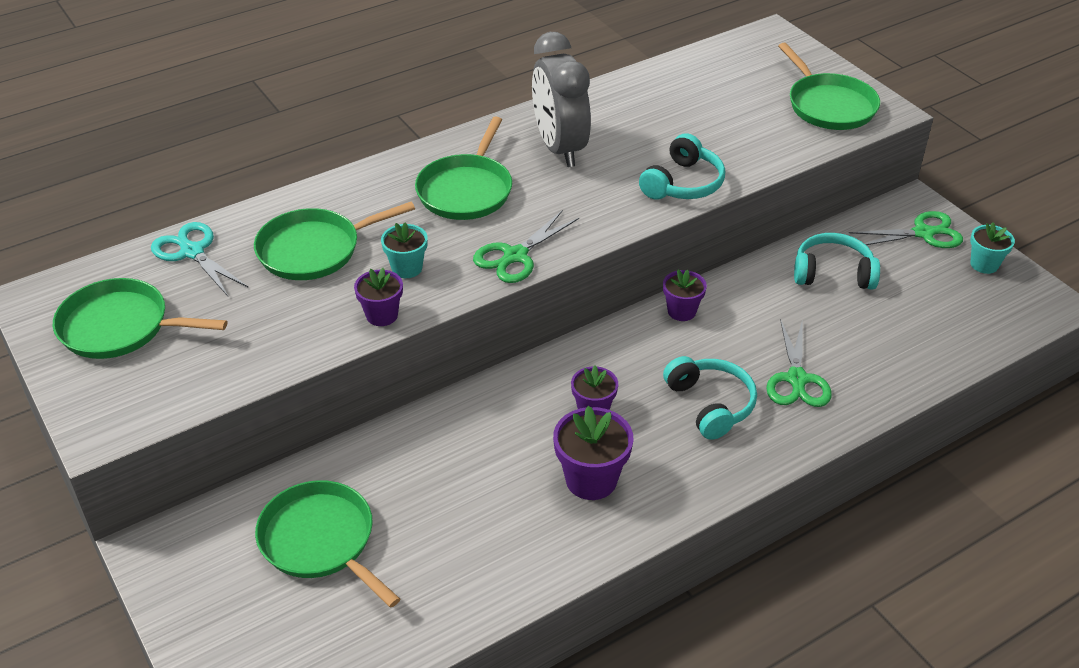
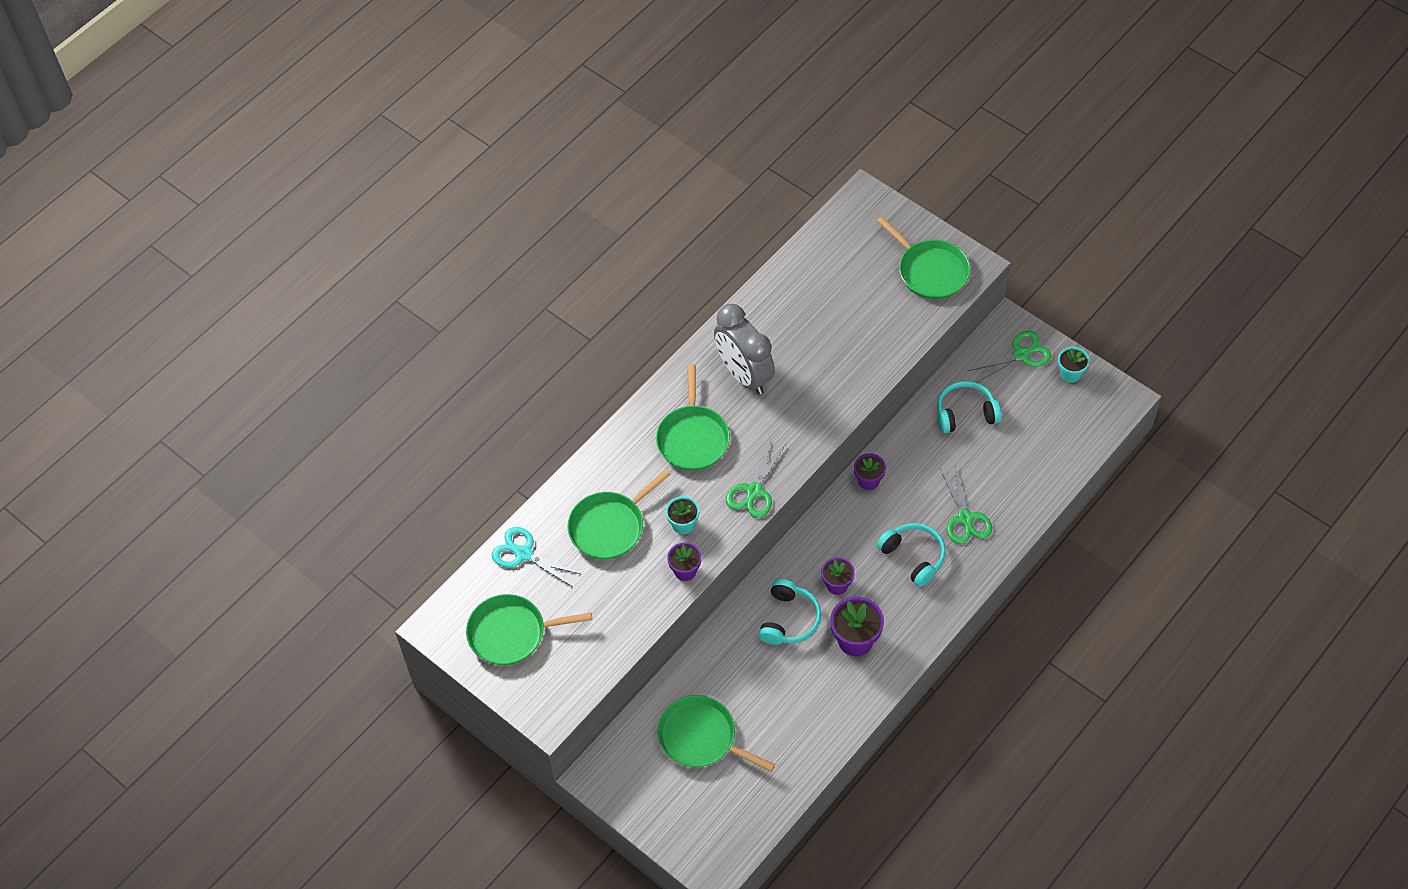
camera: 15 degrees left, 15 degrees up
turquoise headphones [639,133,725,200] -> turquoise headphones moved to [759,579,821,645]

